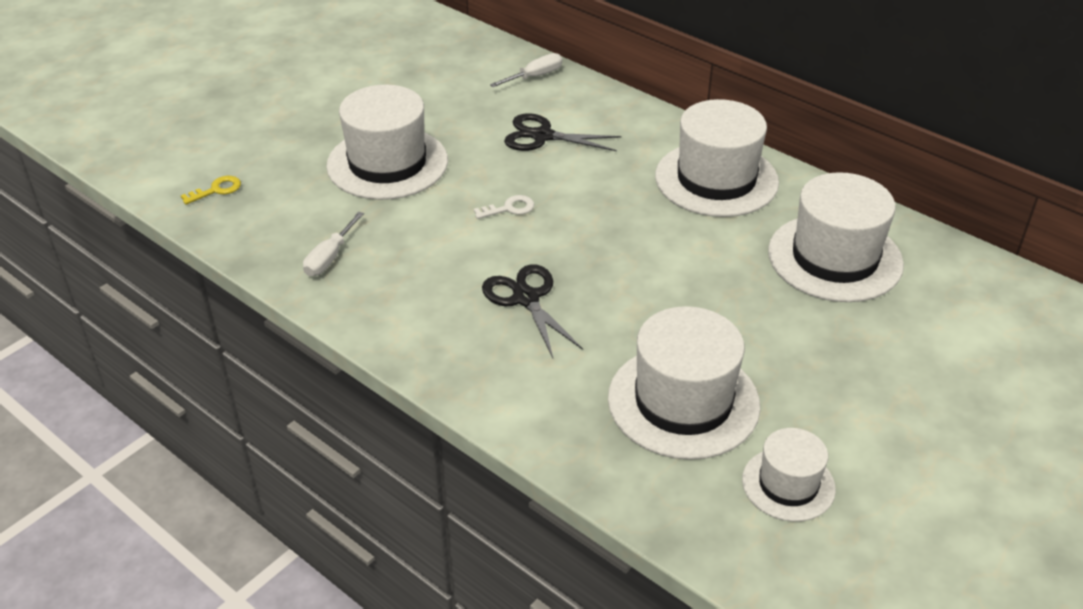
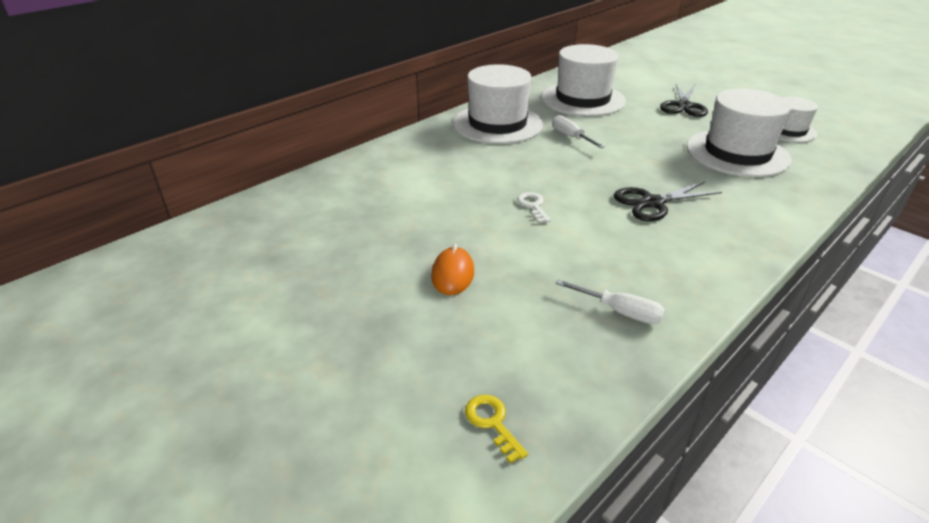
camera: 85 degrees left, 5 degrees down
white hat [326,85,448,200] -> orange mouse [431,244,474,295]
white screwdriver [490,53,562,87] -> white screwdriver moved to [552,115,605,148]
black scissors [504,113,621,151] -> black scissors moved to [660,84,708,117]

